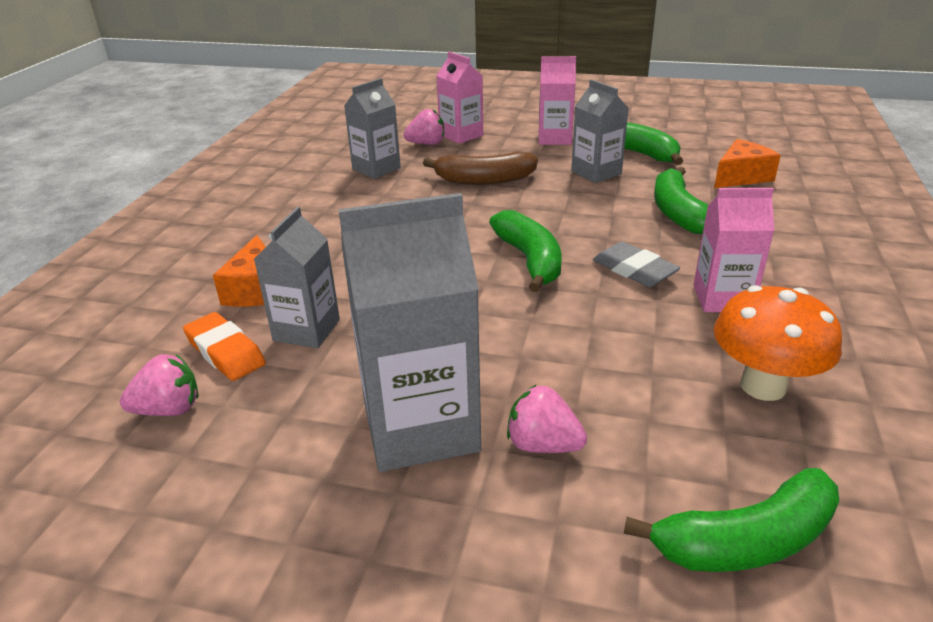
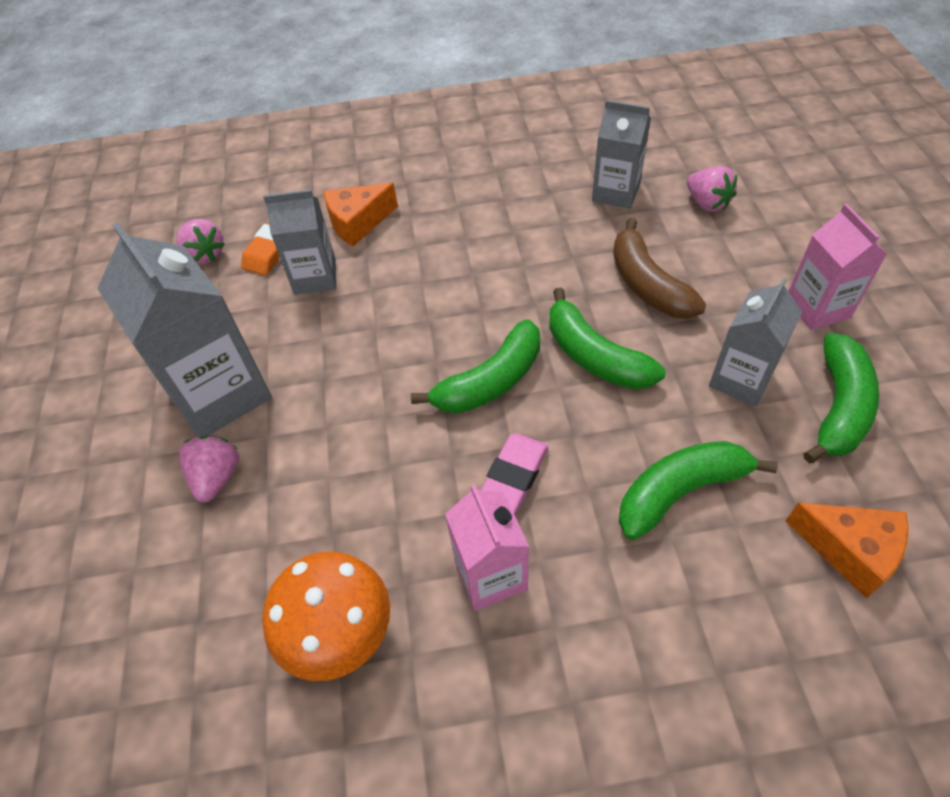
camera: 70 degrees right, 20 degrees up
pink carton [436,52,483,144] -> none
grey eraser [593,242,680,287] -> pink eraser [481,433,549,515]
green banana [624,468,839,572] -> green banana moved to [549,287,666,389]

